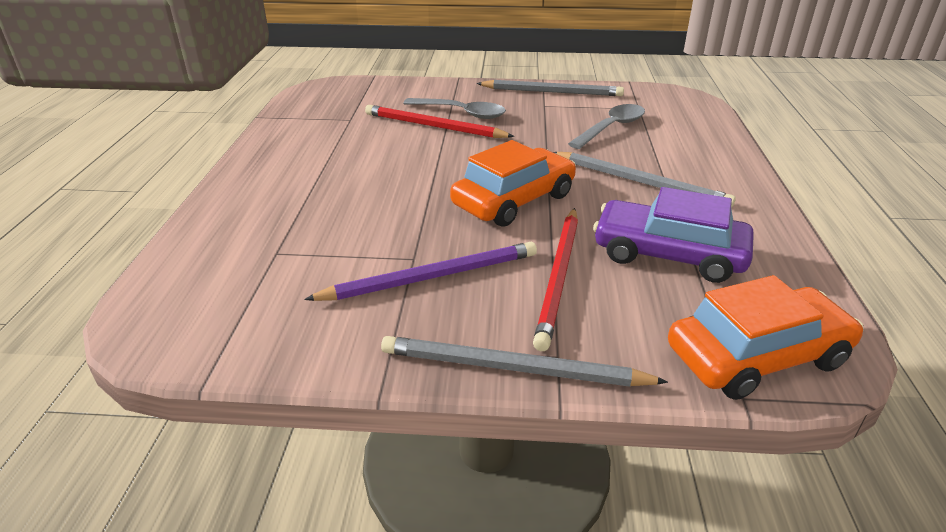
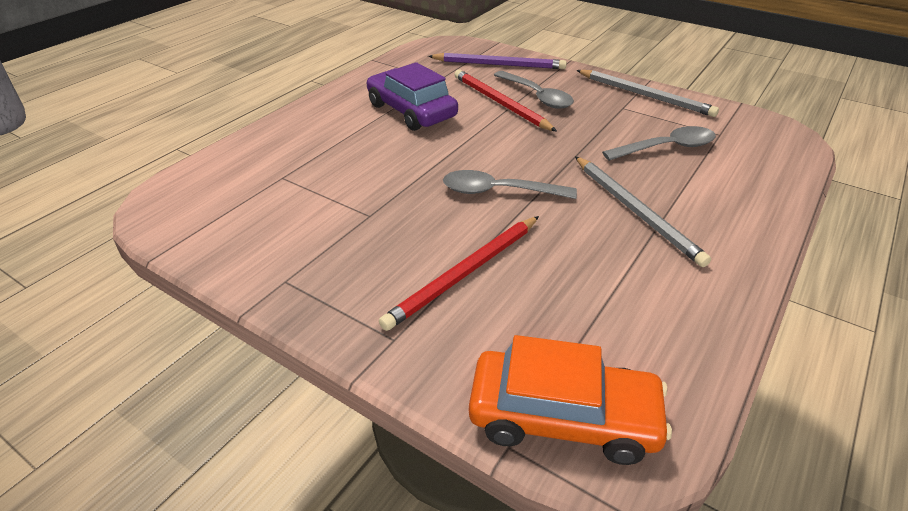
camera: 30 degrees right, 5 degrees up
purple pencil [304,242,537,301] -> purple pencil moved to [428,53,567,69]
grey pencil [381,336,668,387] -> none
orange car [450,140,576,227] -> grey spoon [443,170,577,199]
purple car [593,187,754,283] -> purple car moved to [367,62,458,131]

